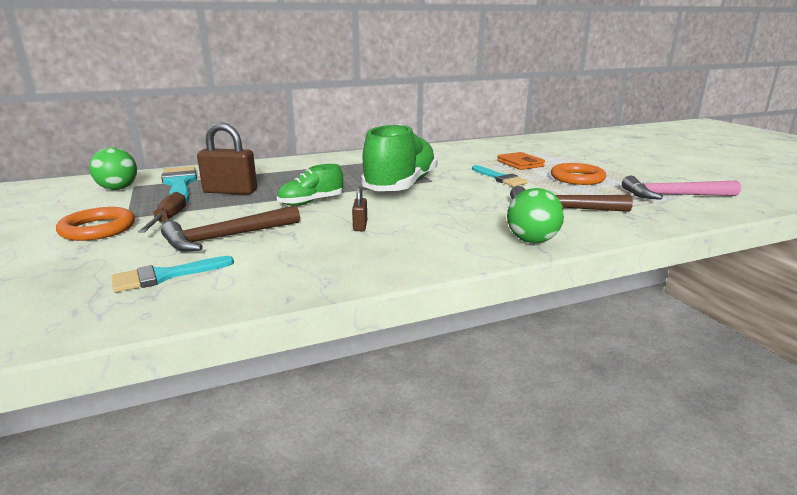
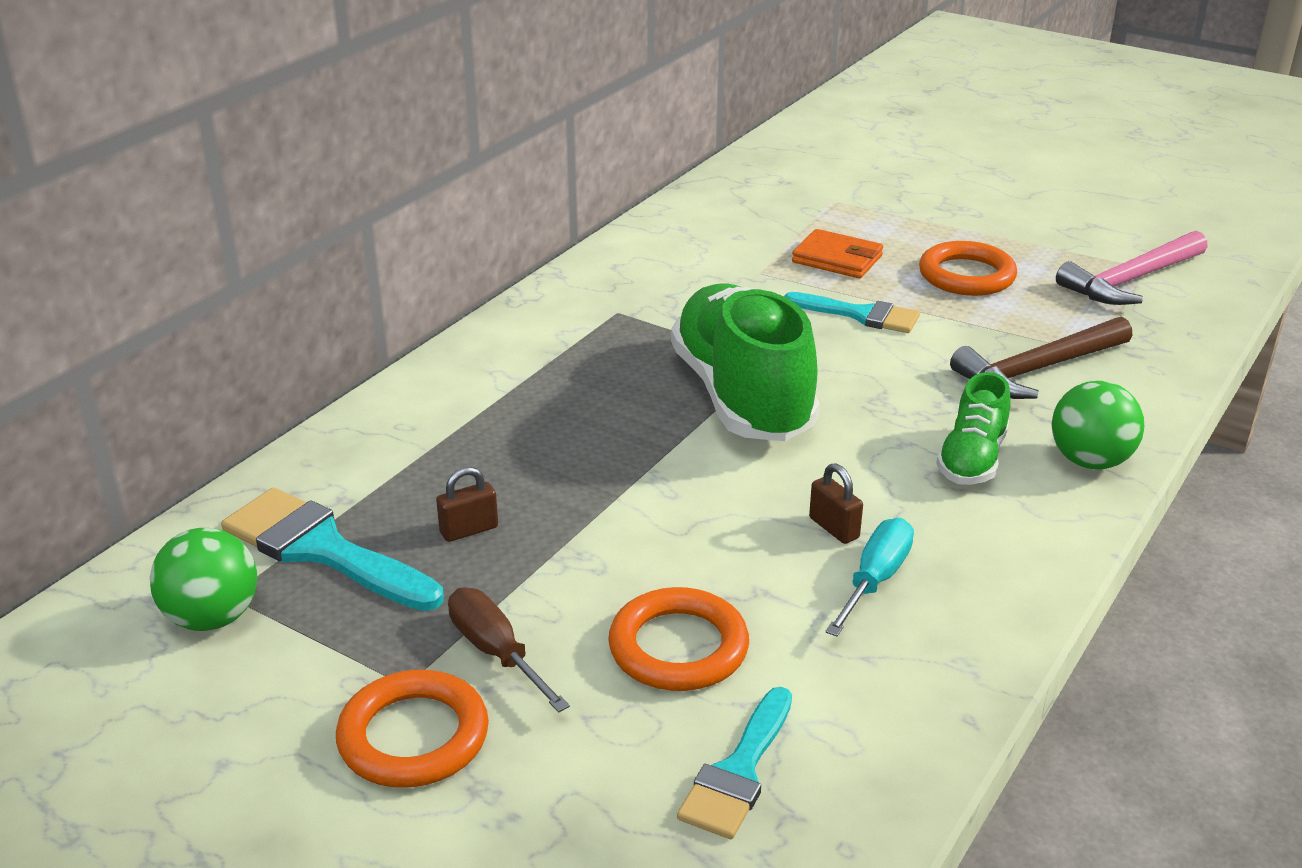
camera: 35 degrees left, 10 degrees up
brown hammer [161,205,300,252] -> orange ring [608,587,749,691]
brown padlock [197,122,257,195] -> brown padlock [436,467,498,542], size x0.50
green shoe [277,164,343,206] -> green shoe moved to [936,372,1011,485]
none -> turquoise screwdriver [825,518,914,636]

